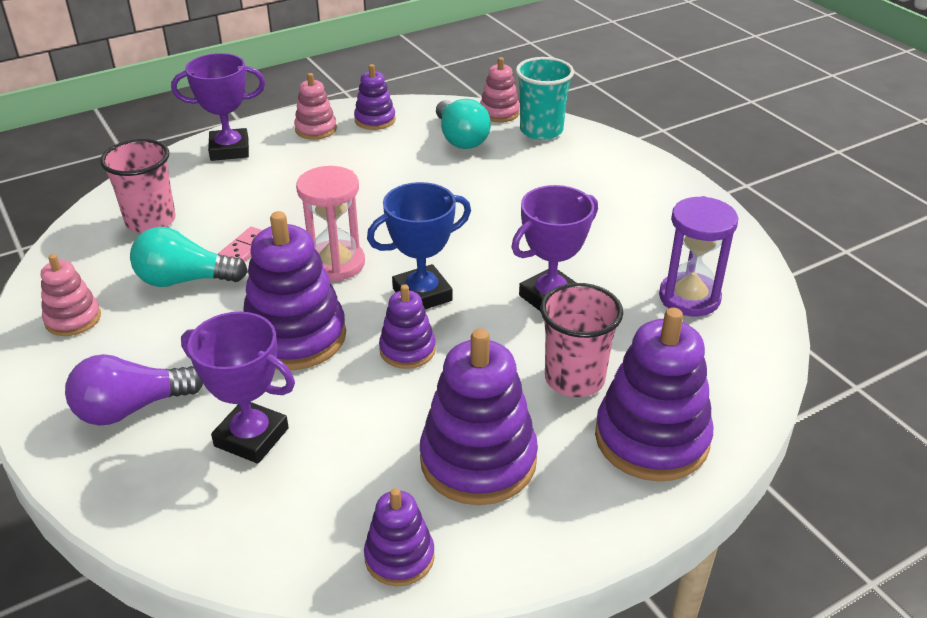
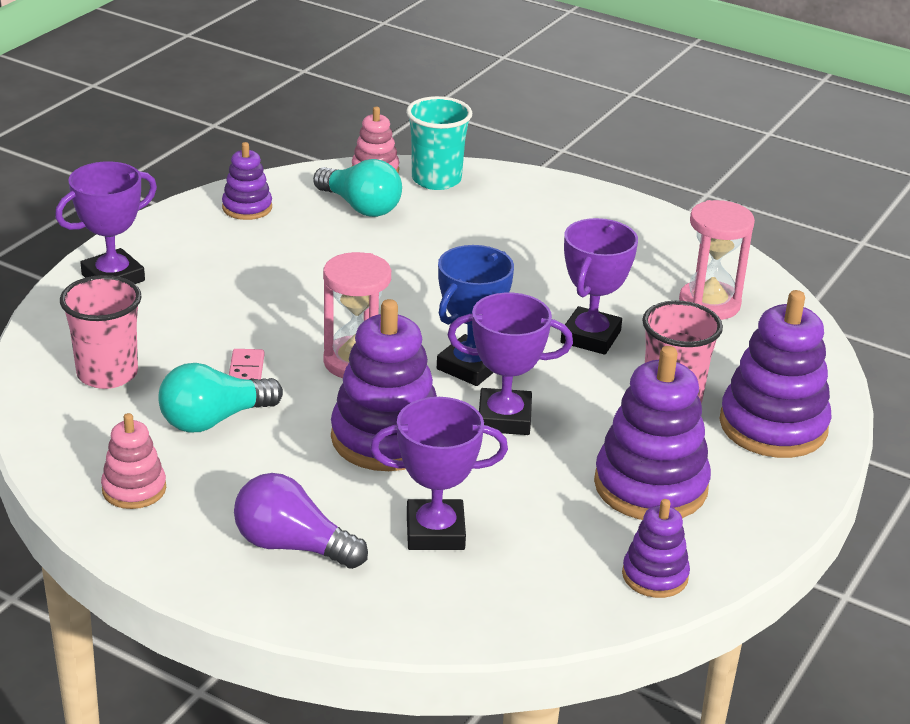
camera: 30 degrees left, 5 degrees down
purple light bulb [65,354,203,425] -> purple light bulb turned 75 degrees clockwise [234,473,368,569]
pink stacking toy [294,73,337,140] -> none
purple stacking toy [379,284,436,369] -> purple trophy [448,293,573,435]
purple hourglass [659,196,738,316] -> pink hourglass [679,200,755,320]

